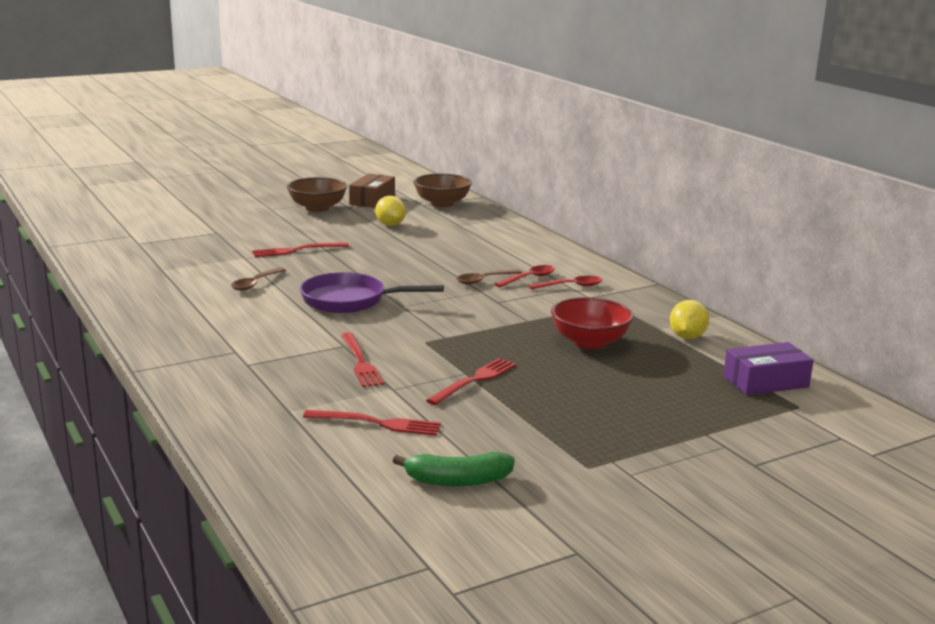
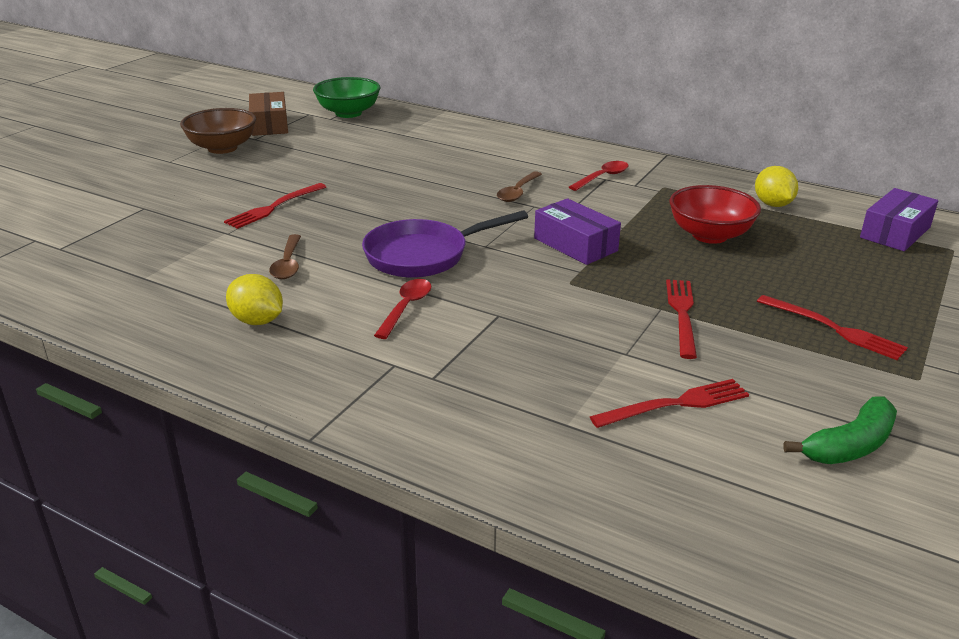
camera: 30 degrees left, 10 degrees up
red fork [341,332,384,387] -> red fork moved to [757,295,908,360]
yellow lemon [375,196,406,226] -> yellow lemon moved to [226,274,283,325]
brown bowl [413,173,472,207] -> green bowl [313,77,380,118]
red spoon [495,265,555,288] -> red spoon moved to [374,279,431,339]
none -> purple box [534,198,621,265]

